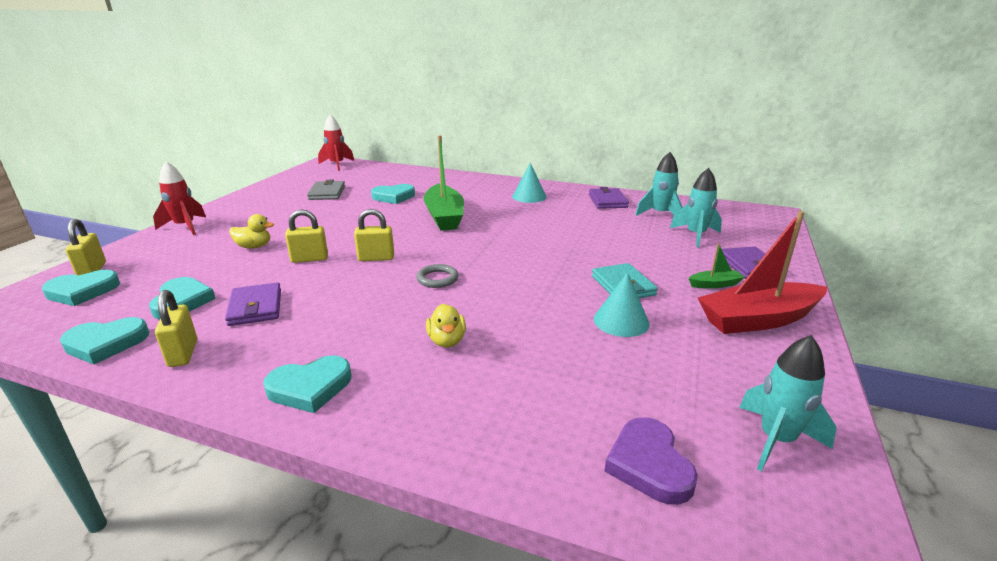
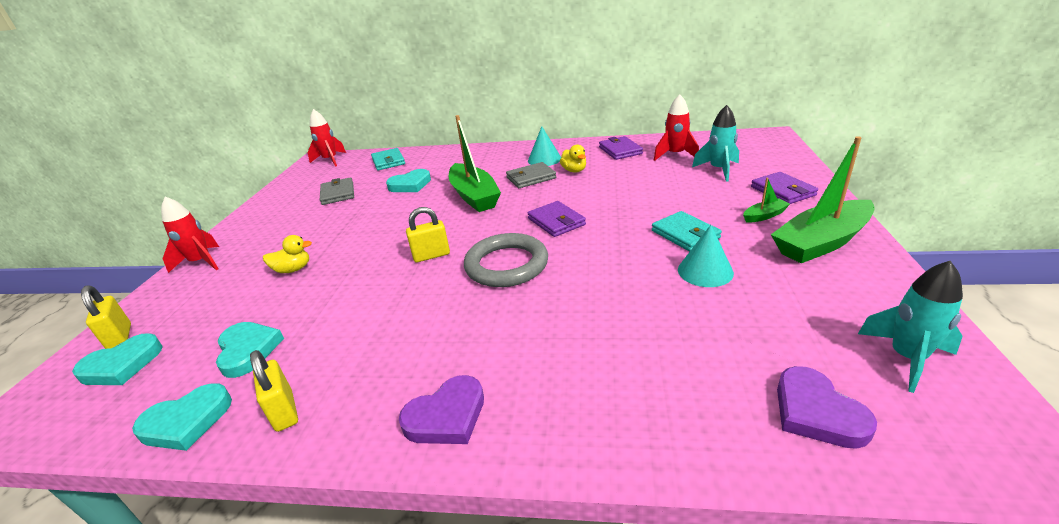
camera: 10 degrees left, 5 degrees up
purple wallet [225,282,281,326] -> purple wallet moved to [528,201,586,237]
turquoise heart [263,355,352,413] -> purple heart [399,375,484,444]
yellow padlock [285,210,328,263] -> none
grey ring [416,264,458,288] -> grey ring [464,233,548,287], size x1.98
yellow duck [426,304,466,347] -> yellow duck moved to [560,144,586,173]
turquoise rocket [635,152,683,216] -> red rocket [654,94,699,161]
red boat [698,211,827,334] -> green boat [771,136,875,263]
none -> turquoise wallet [371,148,405,170]
none -> grey wallet [506,162,556,188]

